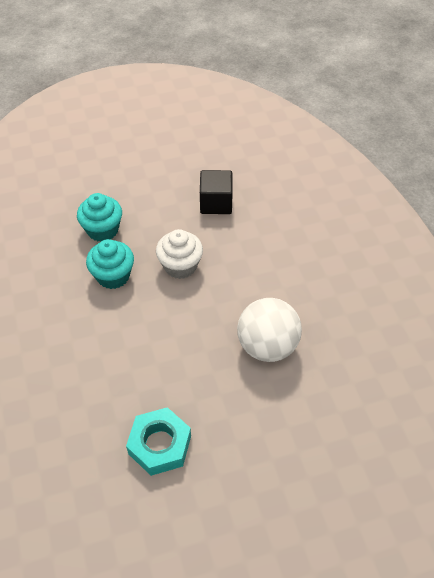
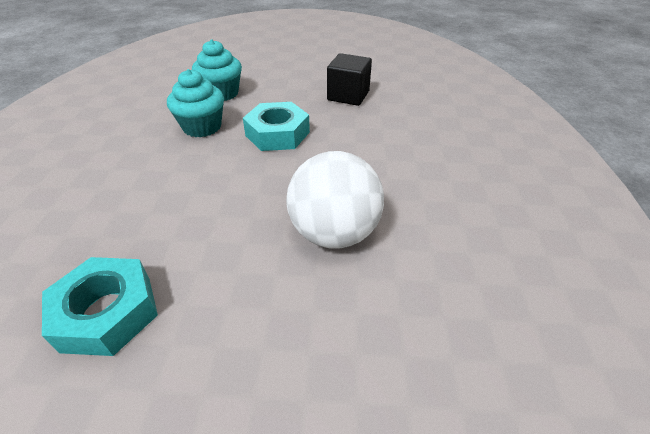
camera: 20 degrees right, 10 degrees down
white cupcake [156,229,203,279] -> turquoise nut [243,102,310,151]

